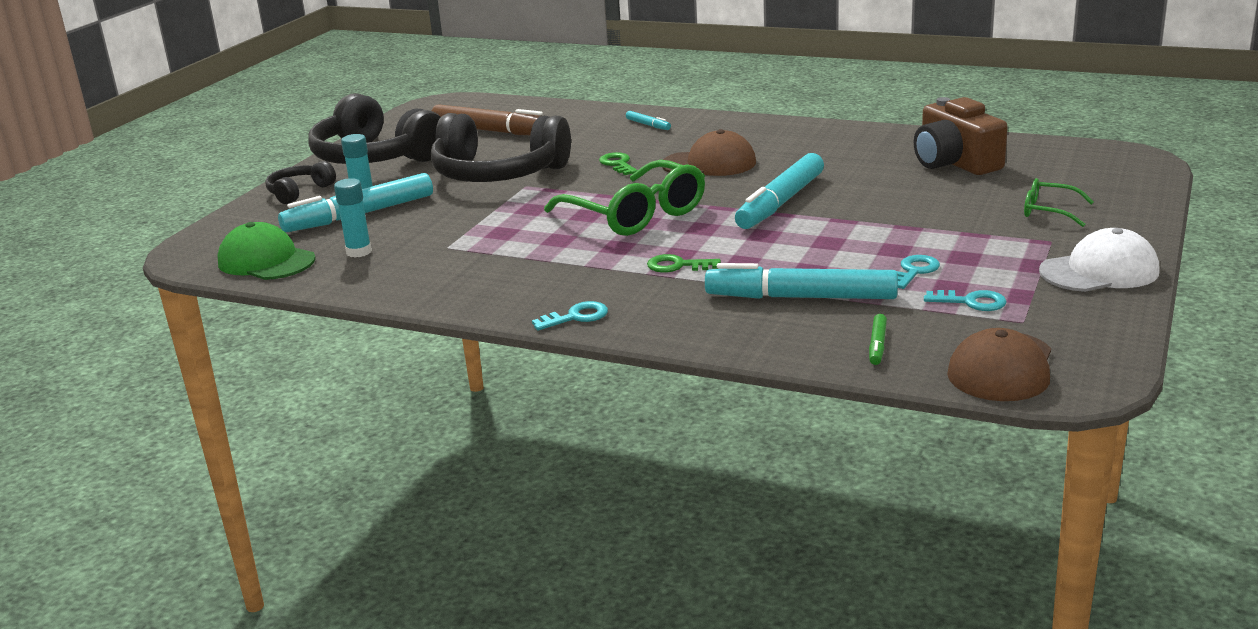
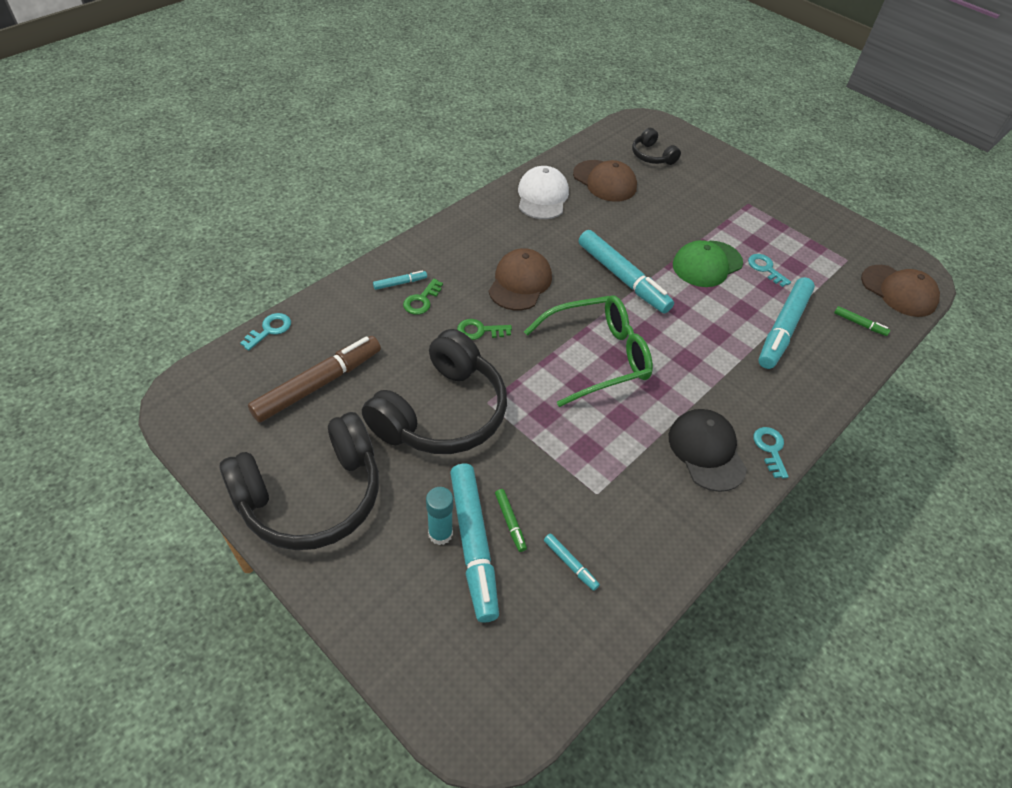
camera: 75 degrees left, 25 degrees up
green cap [217,222,316,280] -> green cap moved to [673,240,743,287]
black headphones [265,161,336,204] -> black headphones moved to [632,128,681,165]
turquoise glue stick [334,178,372,258] -> turquoise marker [544,533,600,591]
green key [647,254,721,273] -> green key moved to [403,279,443,315]
brown camera [914,97,1008,175] -> brown cap [573,160,637,202]
turquoise key [924,290,1007,311] -> turquoise key moved to [240,313,291,351]
green glasses [1024,178,1094,227] -> none
white cap [1039,228,1160,292] -> white cap moved to [518,166,569,219]
none -> green marker [495,489,527,552]
none -> black cap [669,409,747,492]

